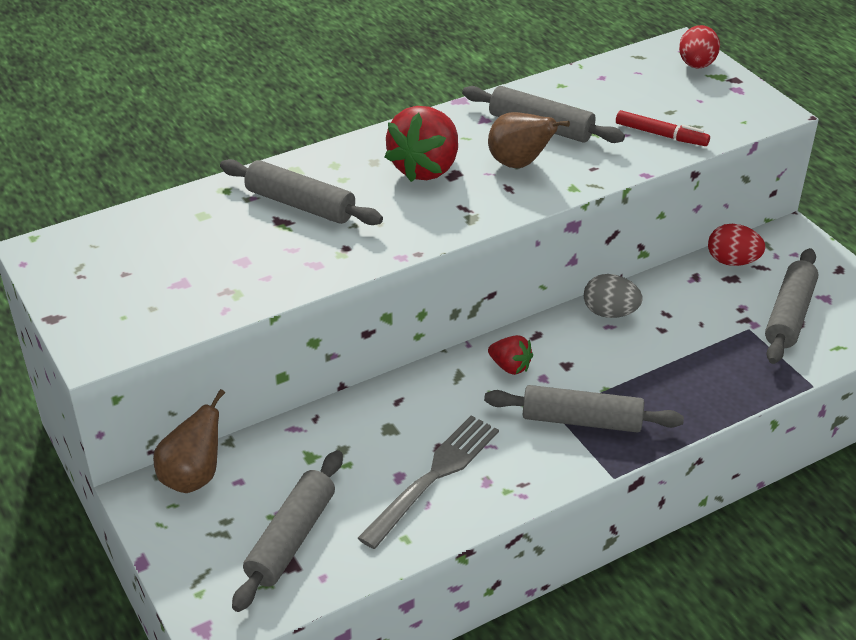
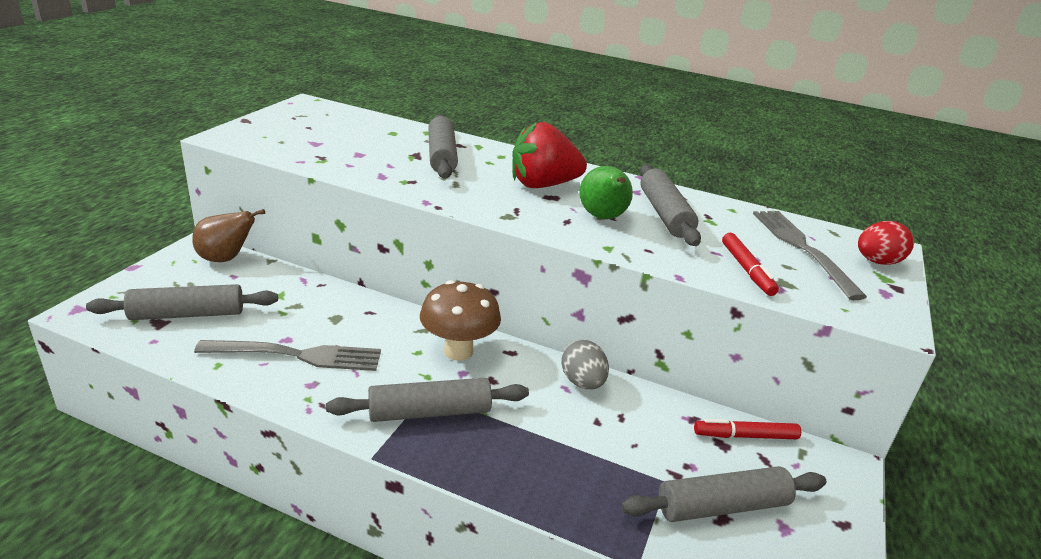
camera: 50 degrees right, 10 degrees down
grey rolling pin [484,385,684,433] -> grey rolling pin turned 75 degrees counterclockwise [326,378,529,422]
brown pear [488,112,570,168] -> green pear [579,166,633,219]
red strawberry [488,335,533,375] -> brown mushroom [420,280,501,361]
red egg [708,224,765,266] -> red marker [694,419,801,439]
none -> grey fork [753,211,867,300]

